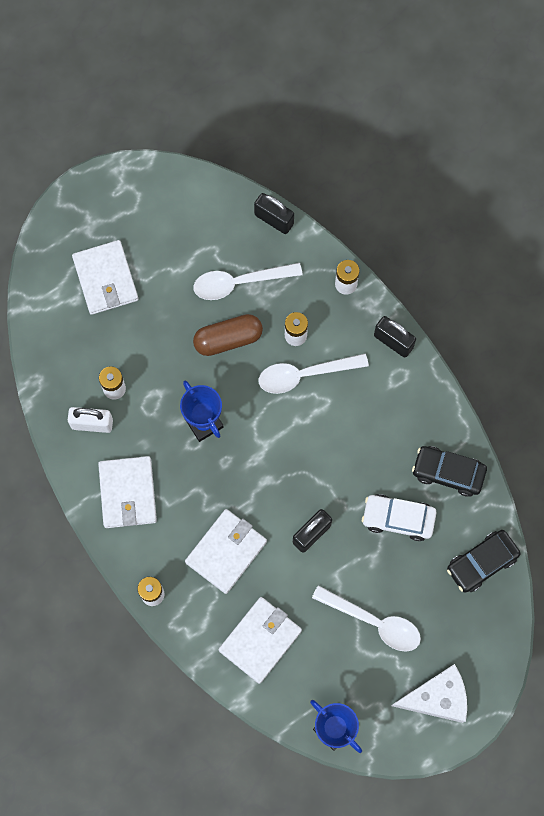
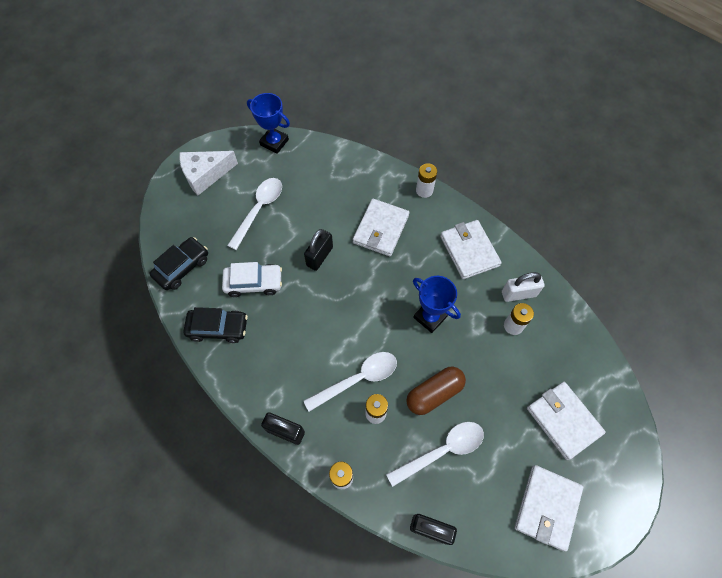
camera: 165 degrees right, 10 degrees down
white wallet [218,597,302,684] -> white wallet moved to [515,465,583,551]
white spoon [312,585,421,652] -> white spoon turned 105 degrees clockwise [227,178,282,250]

